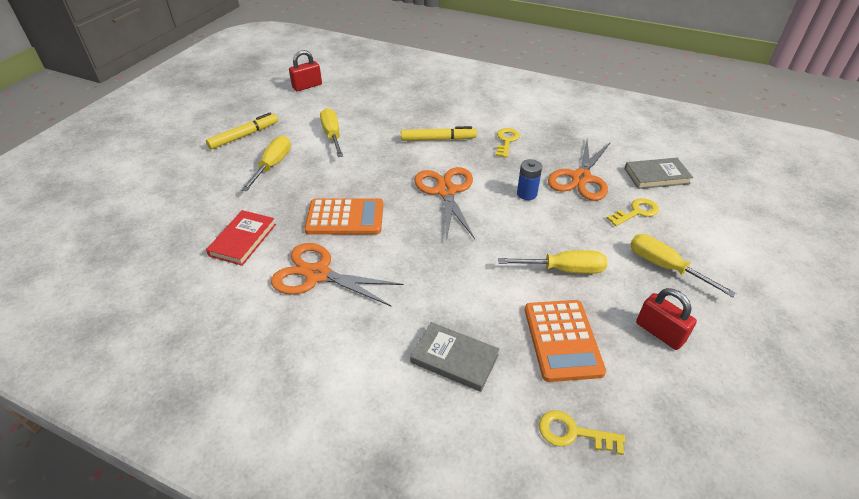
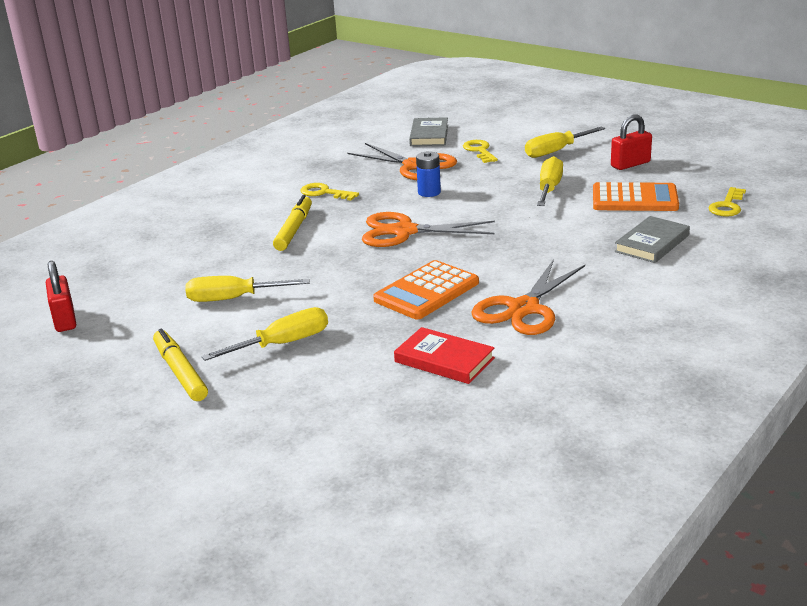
camera: 75 degrees left, 15 degrees down
yellow screwdriver [241,136,291,191] -> yellow screwdriver turned 120 degrees clockwise [201,307,328,361]
orange calculator [305,198,383,235] -> orange calculator turned 150 degrees counterclockwise [373,260,479,319]

